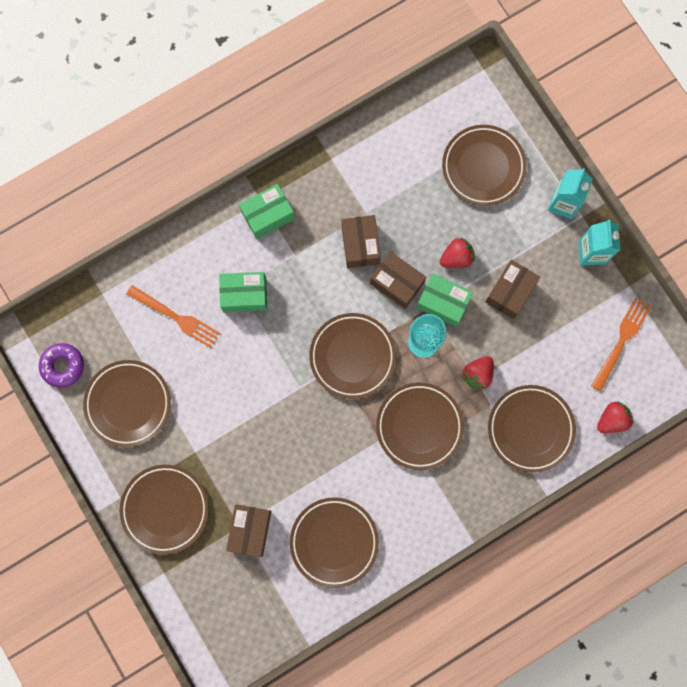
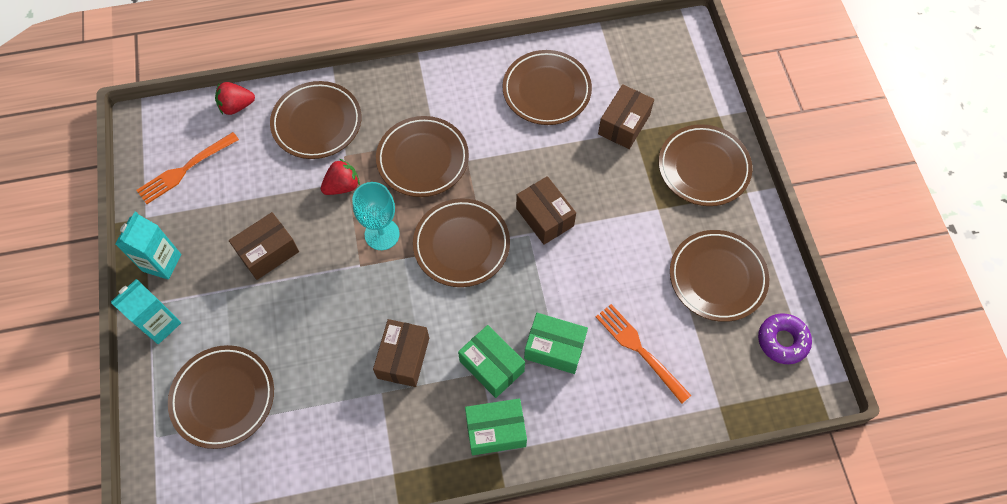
camera: 160 degrees left, 15 degrees down
brown box [370,251,426,309] -> brown box moved to [516,176,576,245]
green box [417,273,473,327] -> green box moved to [458,325,525,398]
red strawberry [439,237,475,268] -> none

